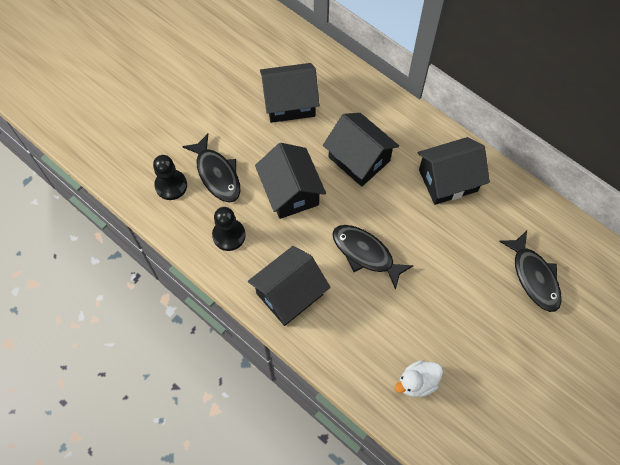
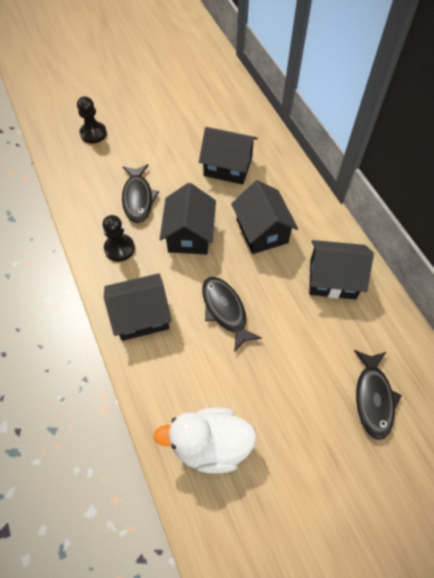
camera: 25 degrees right, 5 degrees down
black pawn [153,155,187,200] -> black pawn moved to [77,96,107,144]
white duck [395,360,443,397] -> white duck [154,408,257,474], size x1.74

